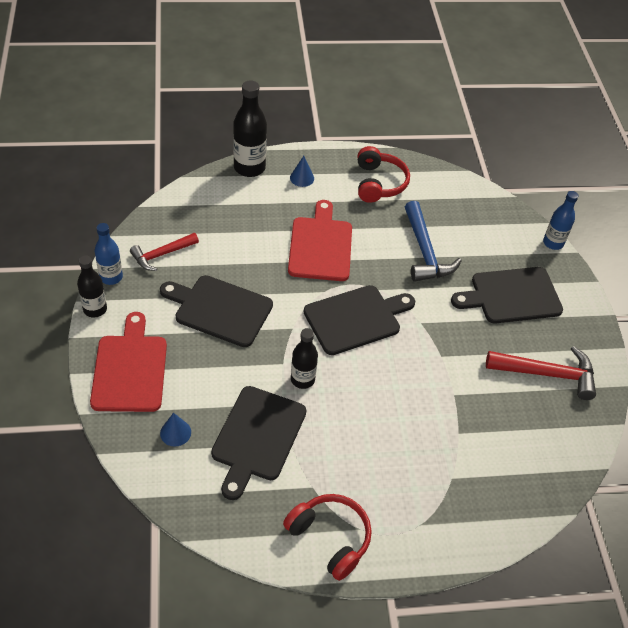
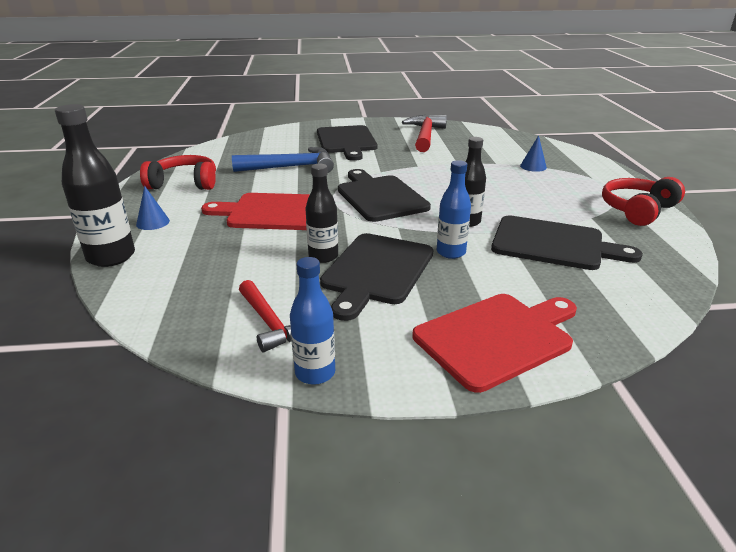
camera: 85 degrees left, 20 degrees down
black bottle [77,255,107,318] -> black bottle moved to [305,164,338,263]
red cutting board [90,312,167,412] -> red cutting board turned 150 degrees clockwise [412,294,577,393]
blue cone [160,413,191,447] -> blue cone moved to [520,135,547,172]
blue bottle [543,191,578,250] -> blue bottle moved to [437,160,471,259]

